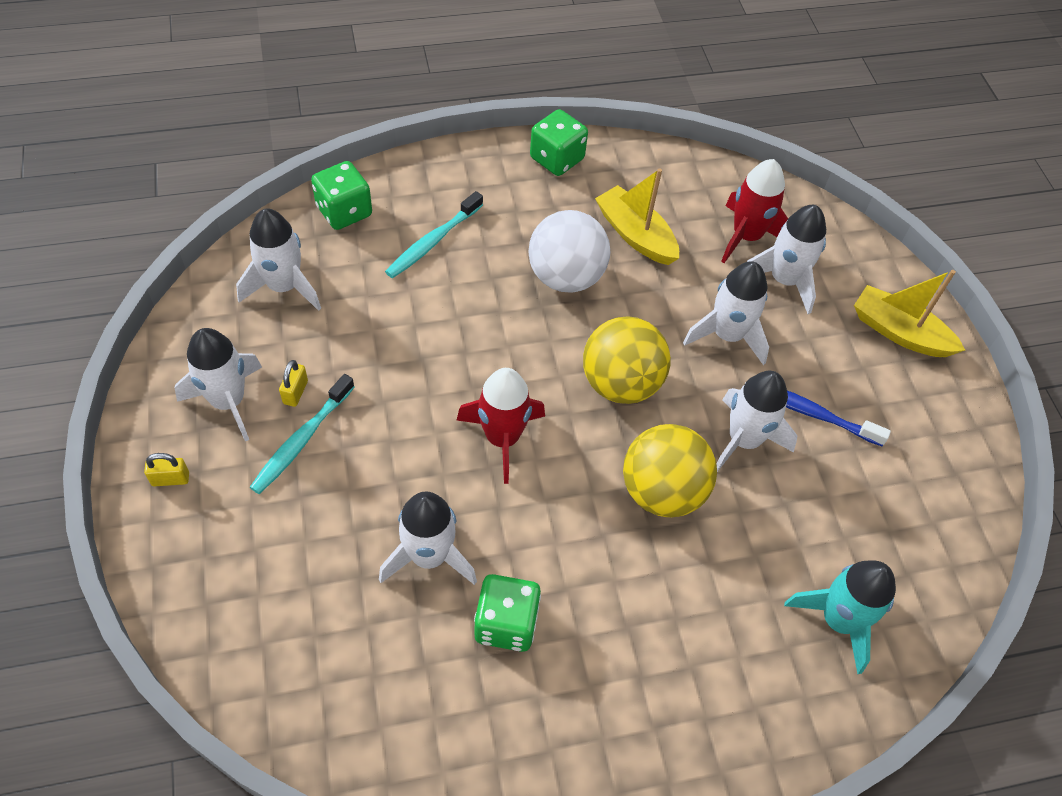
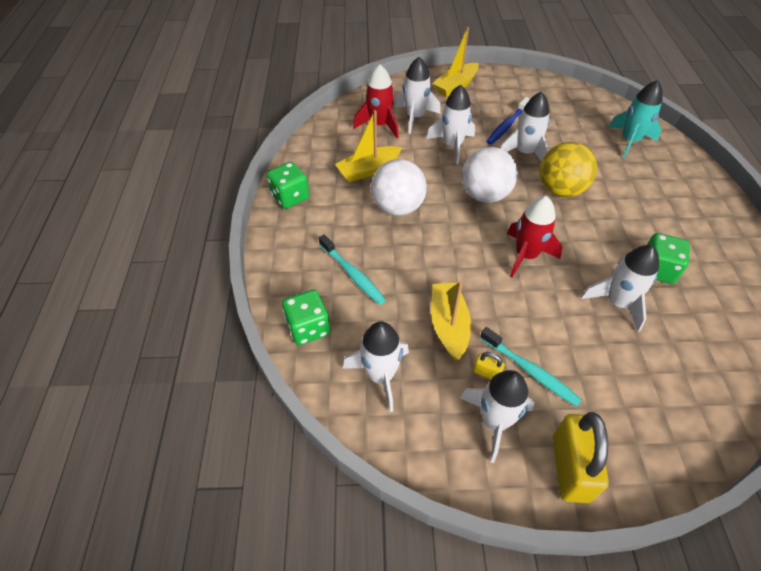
camera: 75 degrees left, 5 degrees down
yellow padlock [144,453,189,486] -> yellow padlock [553,412,609,503], size x2.27
yellow ball [583,316,671,404] -> white ball [462,147,518,203]
none -> yellow boat [431,281,472,361]

